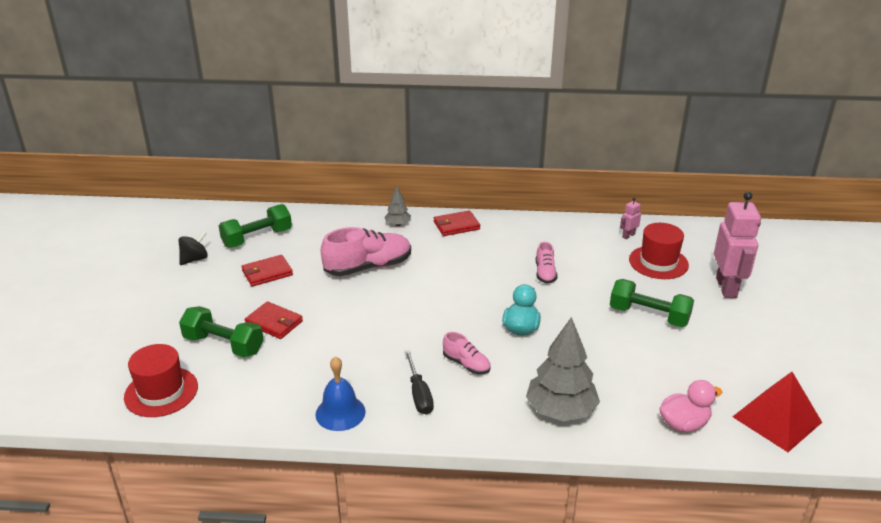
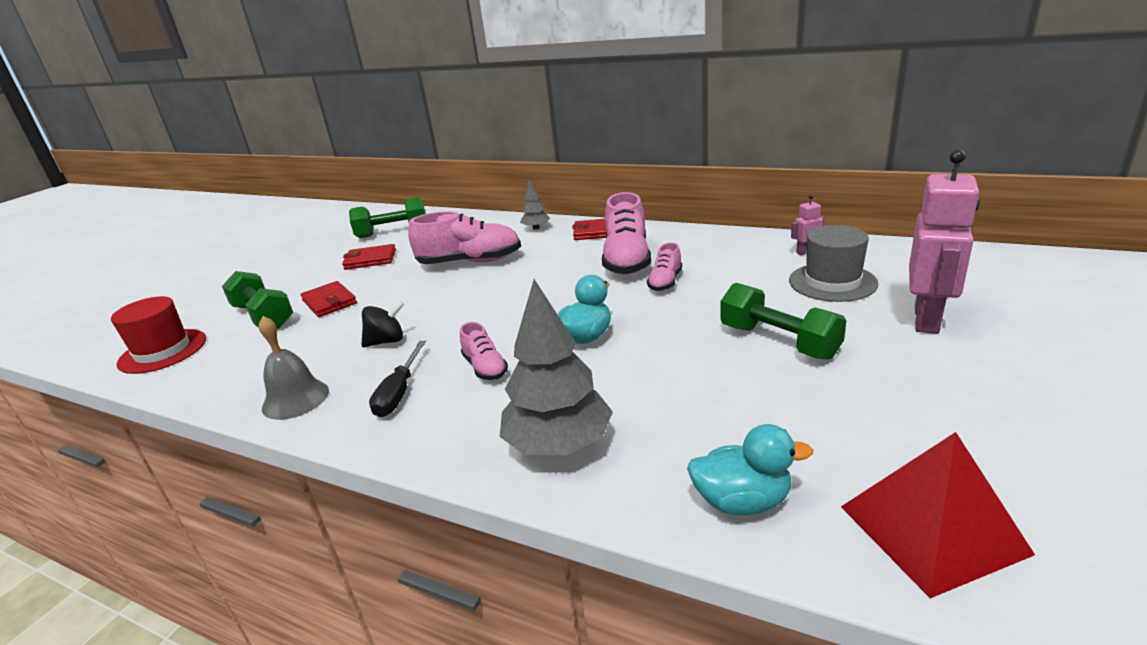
camera: 25 degrees right, 5 degrees down
black spinning top [179,230,208,265] -> black spinning top moved to [361,300,405,347]
blue bell [316,356,365,431] -> grey bell [258,316,329,420]
red hat [629,223,689,279] -> grey hat [789,225,879,302]
pink duck [659,380,722,432] -> turquoise duck [687,424,813,515]
none -> pink shoe [602,192,651,275]

